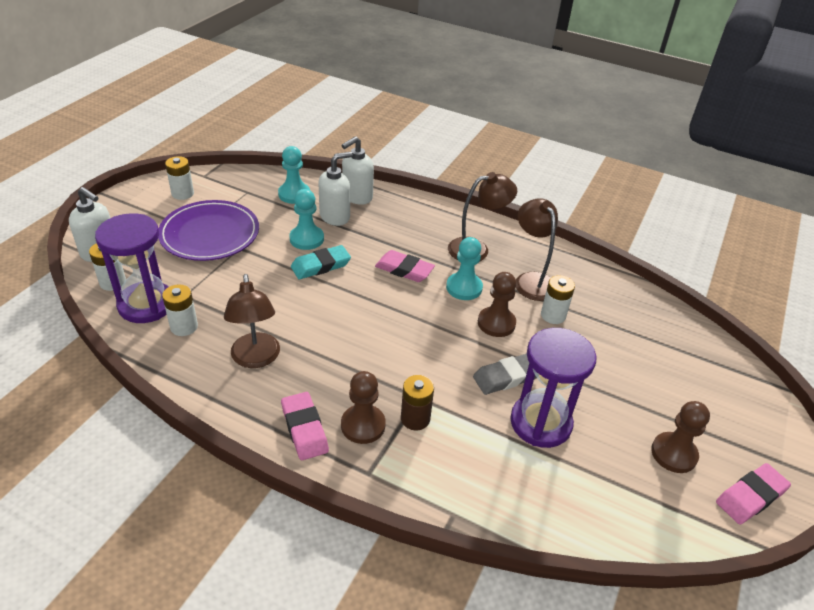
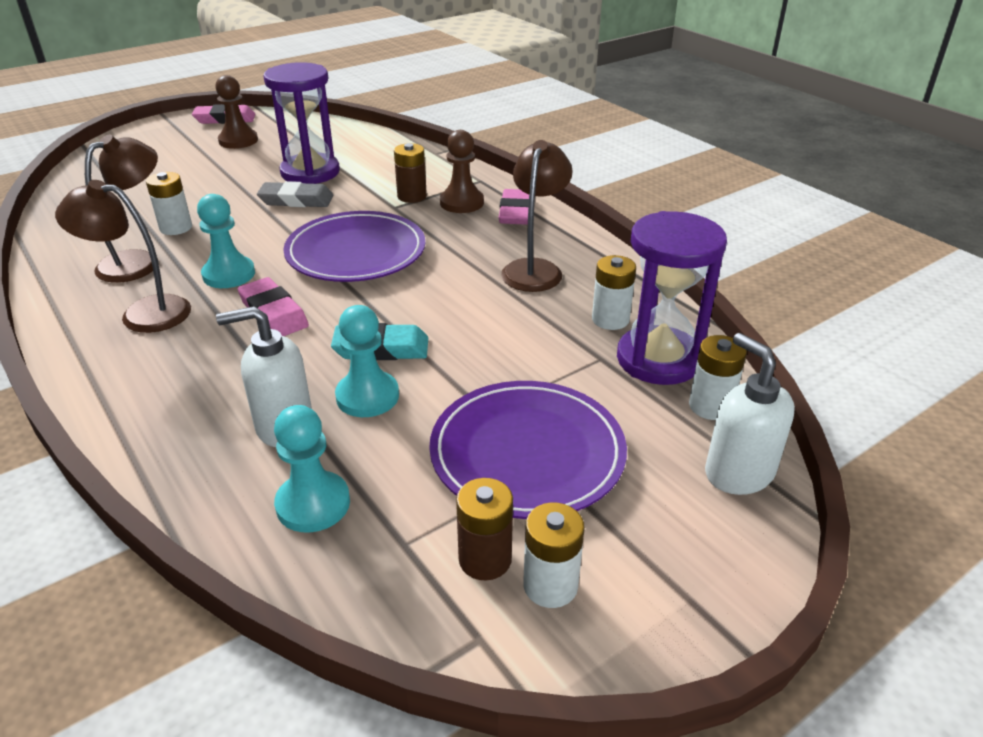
camera: 150 degrees left, 5 degrees down
white soap dispenser [342,136,374,205] -> none
brown pawn [478,272,516,337] -> none
brown lamp [516,198,558,301] -> brown lamp turned 150 degrees counterclockwise [85,135,158,283]
none -> purple plate [283,211,425,282]
none -> brown battery [456,478,513,581]

